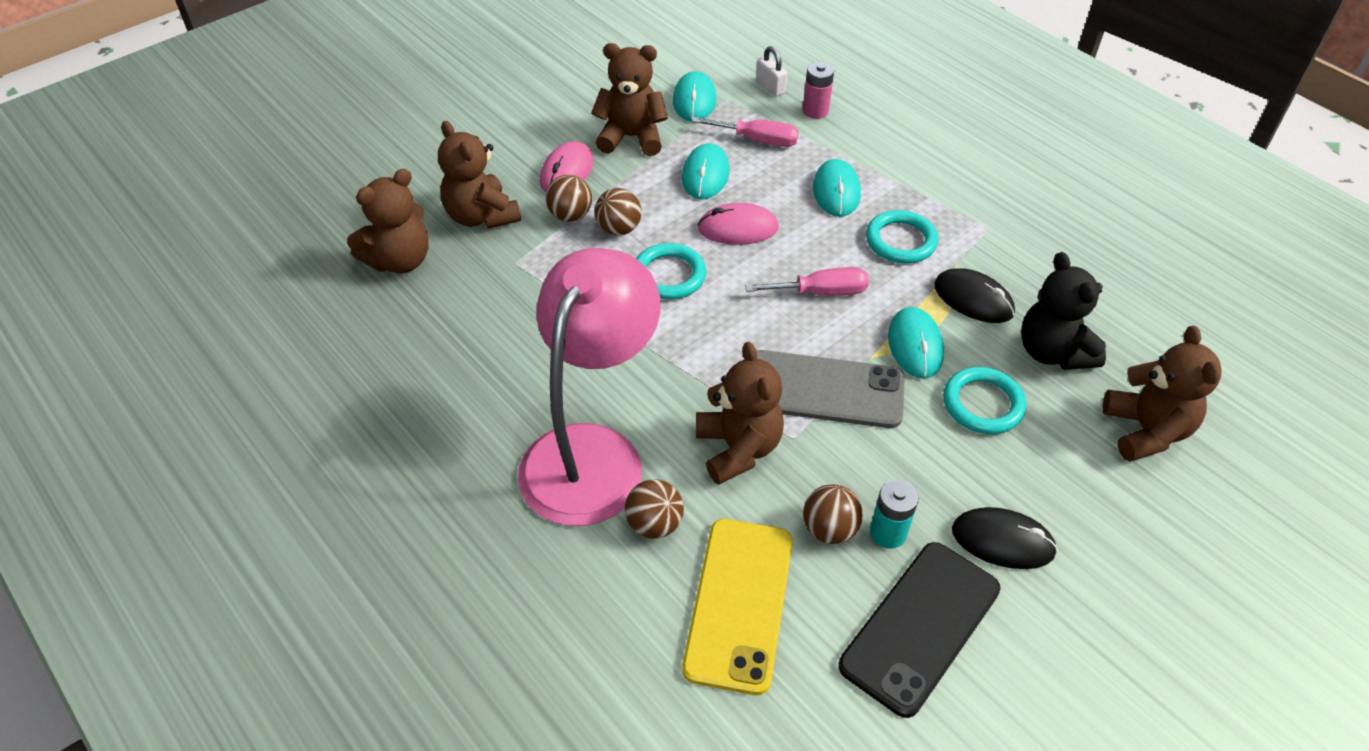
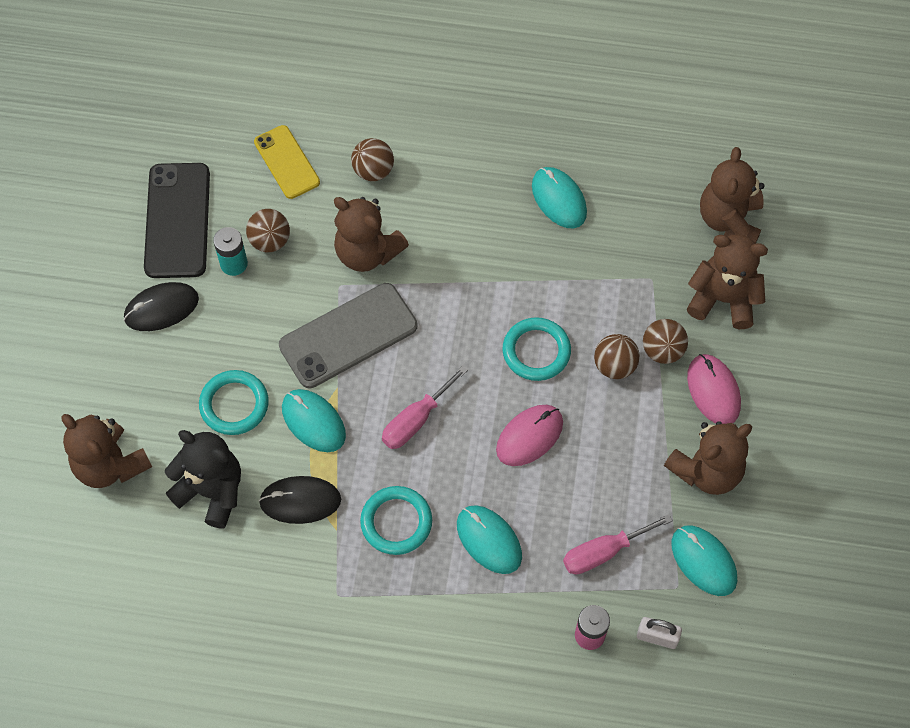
camera: 140 degrees right, 15 degrees up
pink lamp [518,248,661,526] -> none
turquoise mouse [682,143,730,199] -> turquoise mouse moved to [532,167,587,229]
yellow phone [682,519,793,695] -> yellow phone [254,125,320,199], size x0.64

